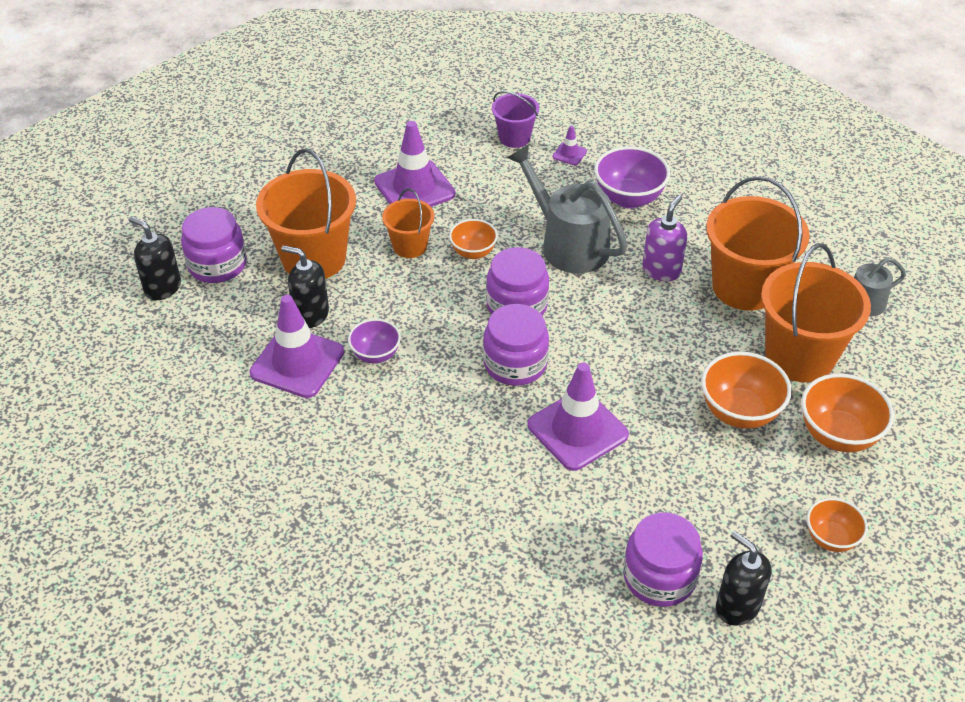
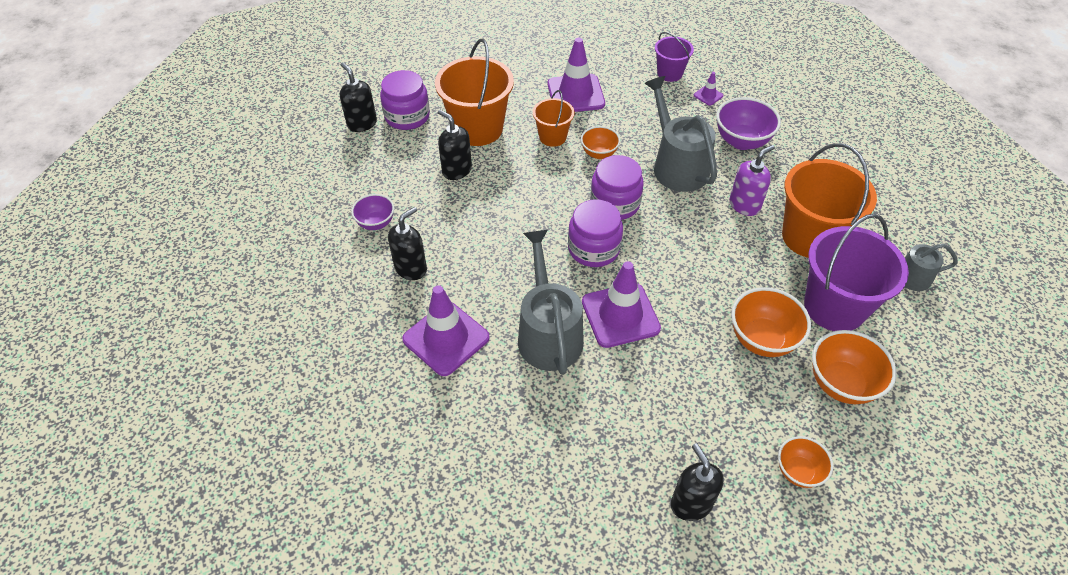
camera: 20 degrees right, 5 degrees up
purple traffic cone [250,295,344,398] -> purple traffic cone moved to [402,285,490,376]
purple bowl [348,319,401,364] -> purple bowl moved to [351,194,394,230]
purple jar [623,512,703,607] -> none
orange bucket [761,243,871,382] -> purple bucket [804,214,909,331]
none -> black soap dispenser [388,207,427,280]
none -> grey watering can [518,230,584,375]

